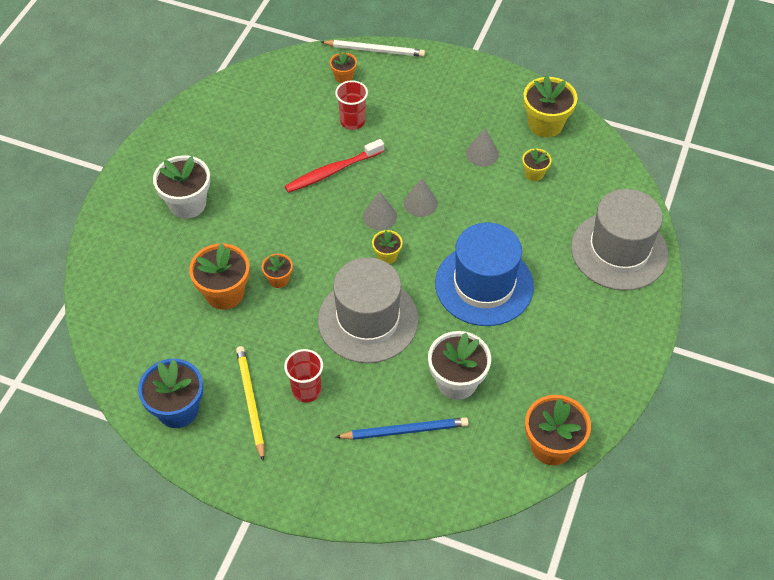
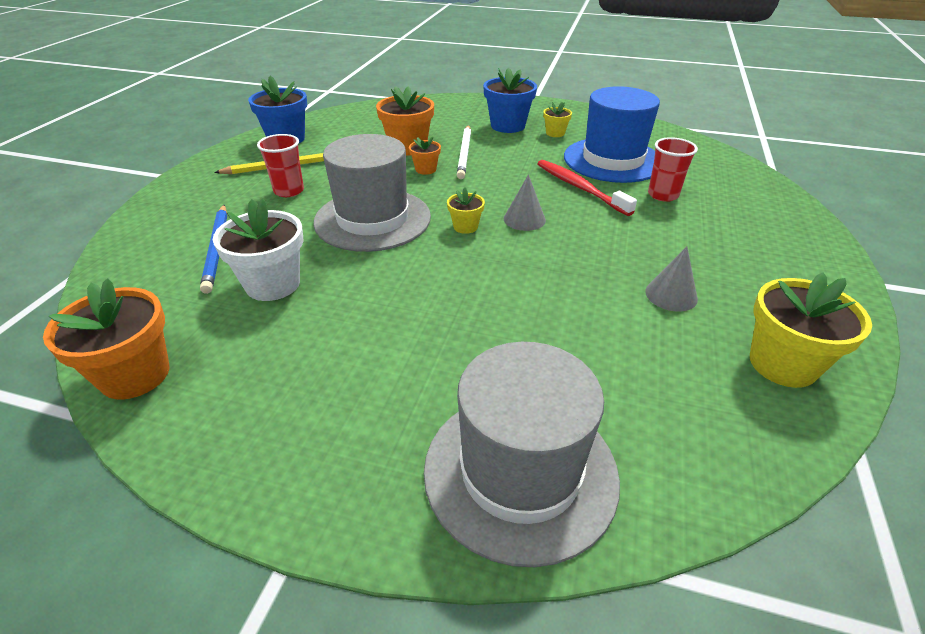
camera: 85 degrees right, 15 degrees down
white flower pot [153,155,210,219] -> blue flower pot [483,68,537,133]
white pencil [321,40,425,57] -> white pencil moved to [457,125,471,179]
orange flower pot [330,52,357,83] -> none
grey cone [404,178,438,217] -> none
blue hat [435,223,534,326] -> blue hat moved to [564,86,660,183]
yellow flower pot [522,149,551,181] -> yellow flower pot moved to [543,102,572,137]

